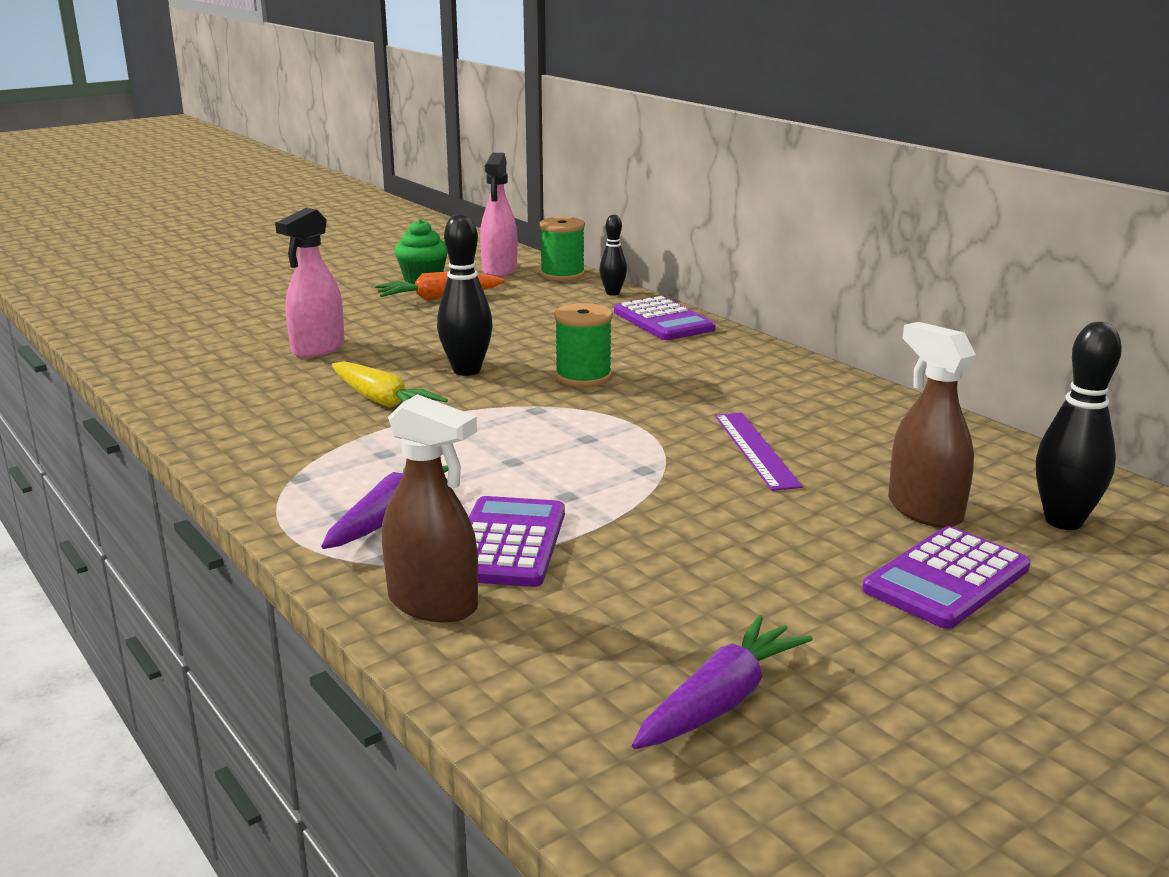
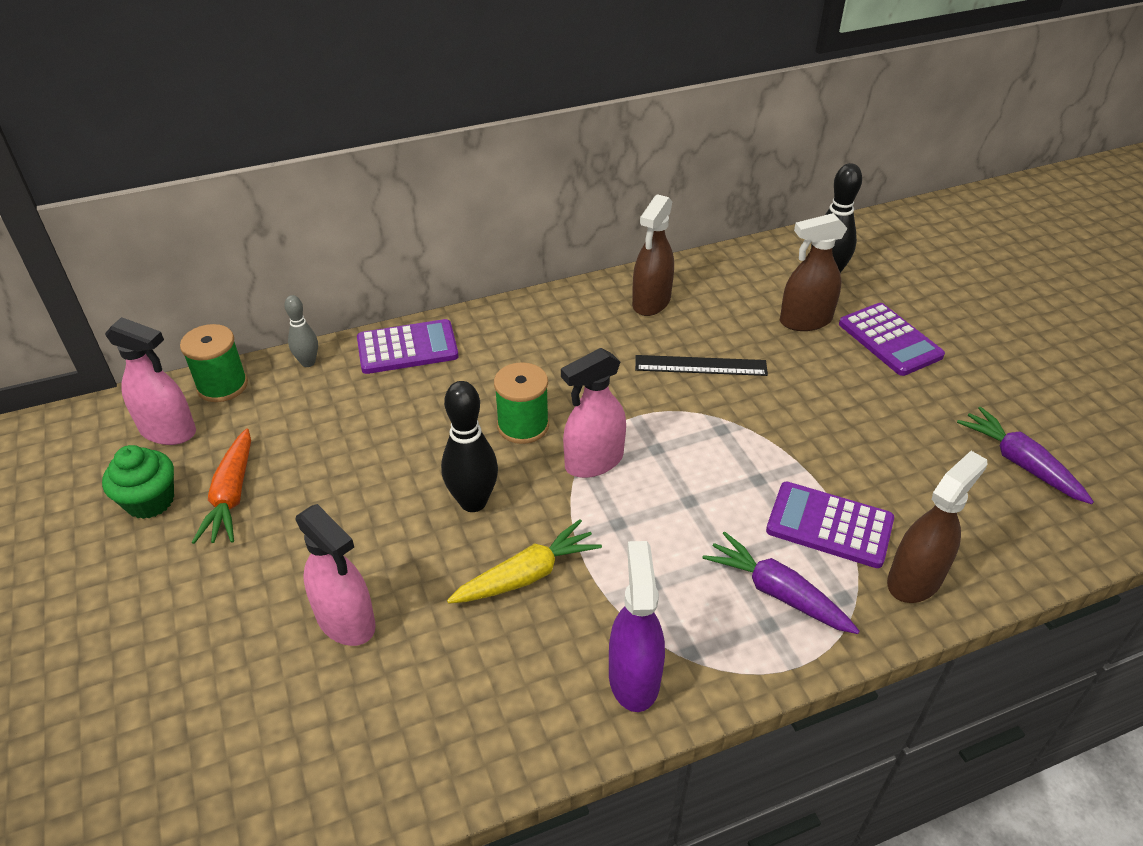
camera: 75 degrees left, 20 degrees up
black bowling pin [599,215,627,295] -> grey bowling pin [284,295,318,367]
purple ruler [715,413,802,491] -> black ruler [635,355,768,376]
none -> pink spray bottle [561,348,626,478]
none -> purple spray bottle [609,541,665,712]
none -> brown spray bottle [632,194,674,316]

